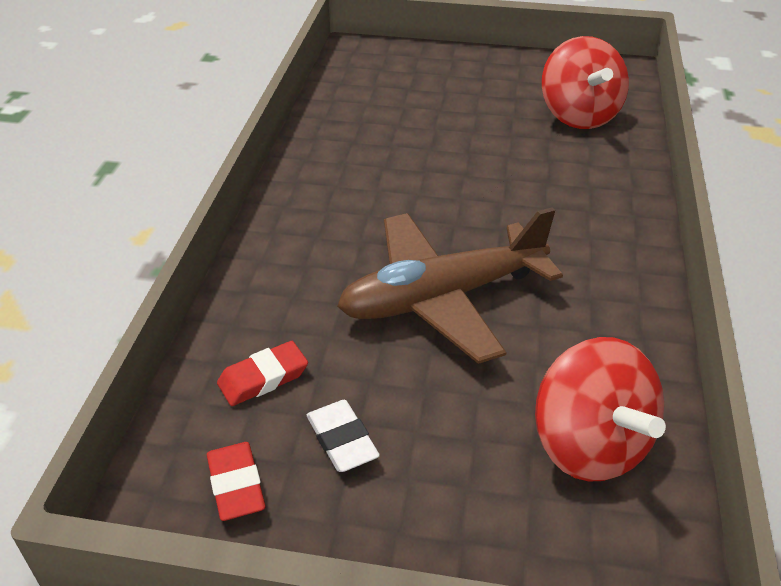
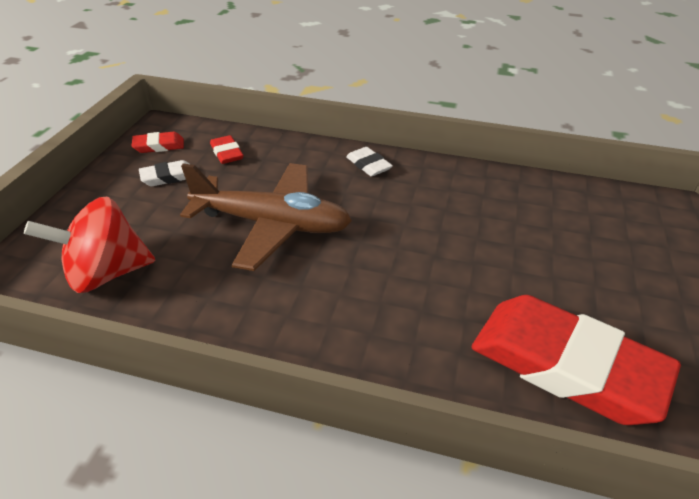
camera: 95 degrees right, 0 degrees up
brown plane [337,207,563,364] -> brown plane turned 120 degrees clockwise [180,163,352,271]
red spinning top [542,36,629,129] -> red eraser [472,295,681,425]
none -> white eraser [346,147,393,177]

